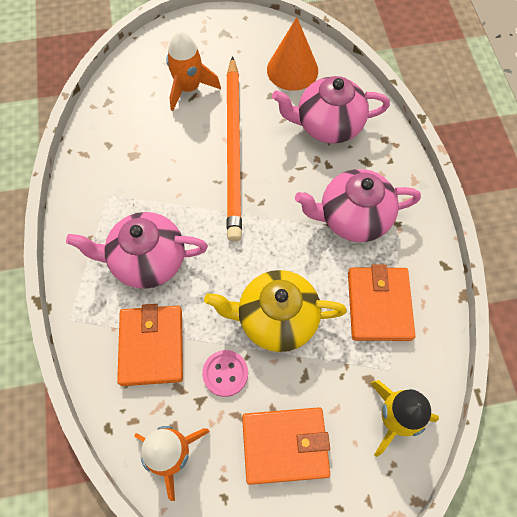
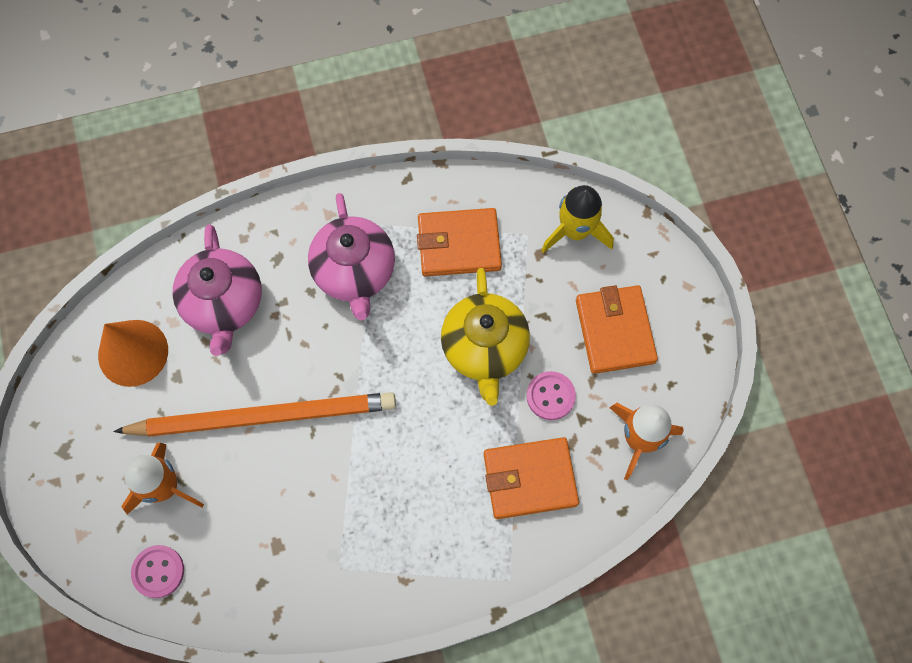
camera: 95 degrees left, 5 degrees up
pink teapot [66,212,208,289] -> none
none -> pink button [131,545,184,598]

